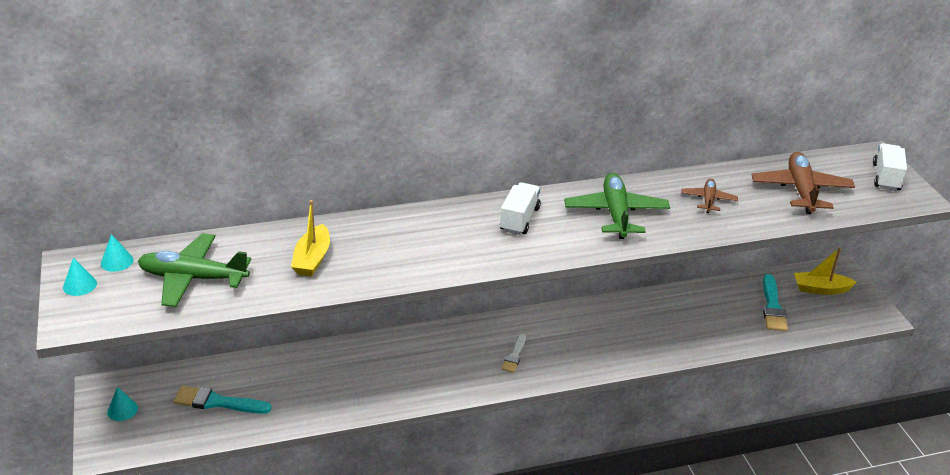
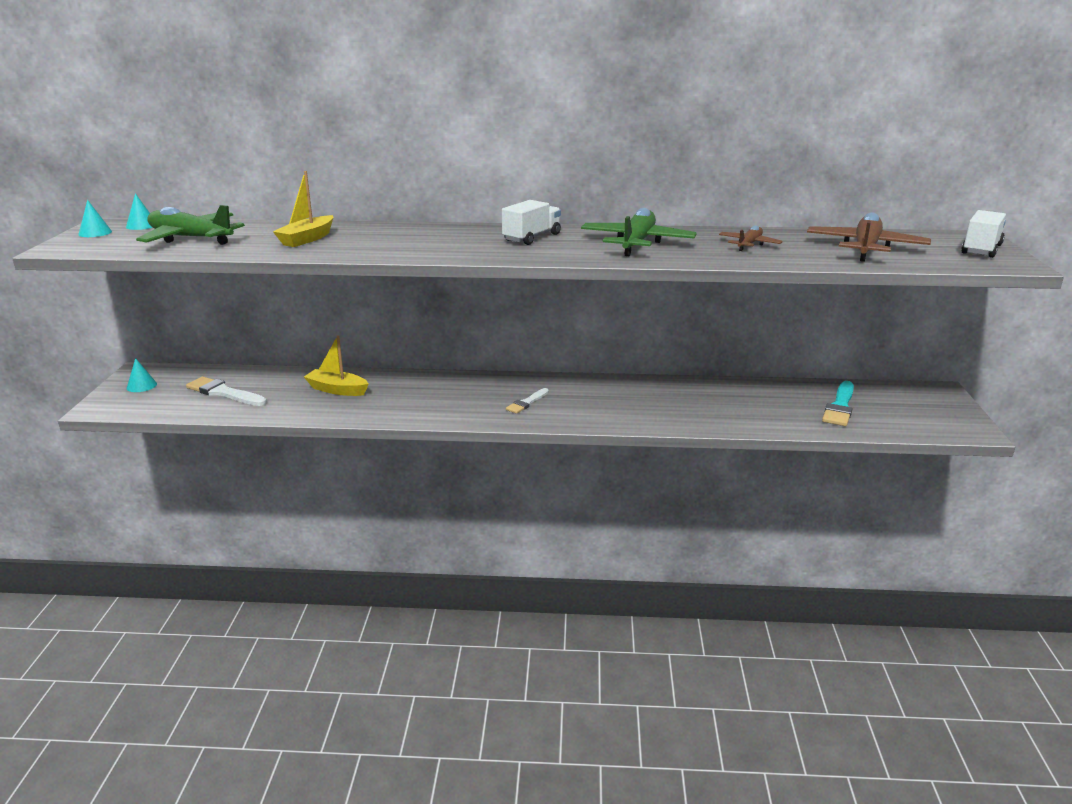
camera: 20 degrees right, 10 degrees down
turquoise brush [173,386,272,414] -> white brush [186,377,267,406]
yellow boat [794,247,857,295] -> yellow boat moved to [304,335,369,396]

